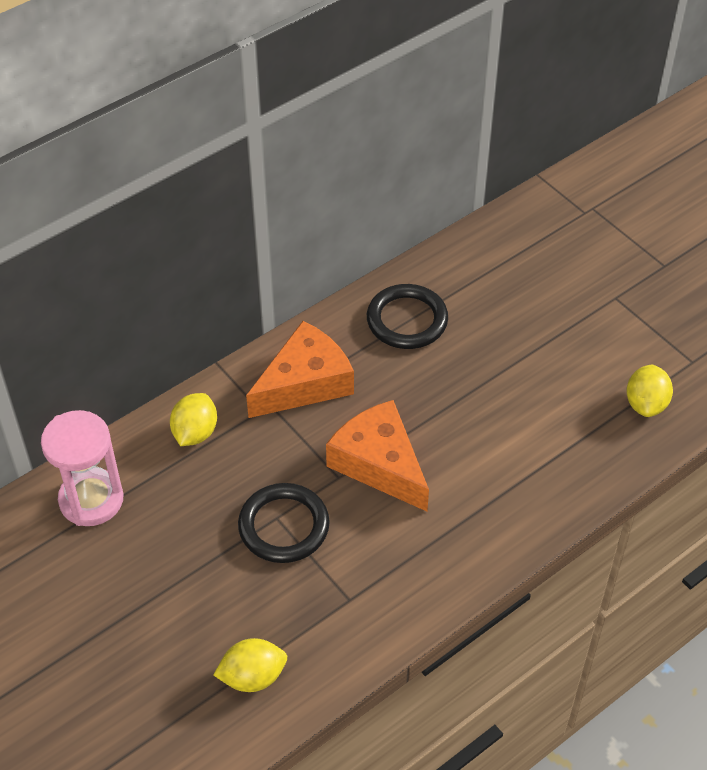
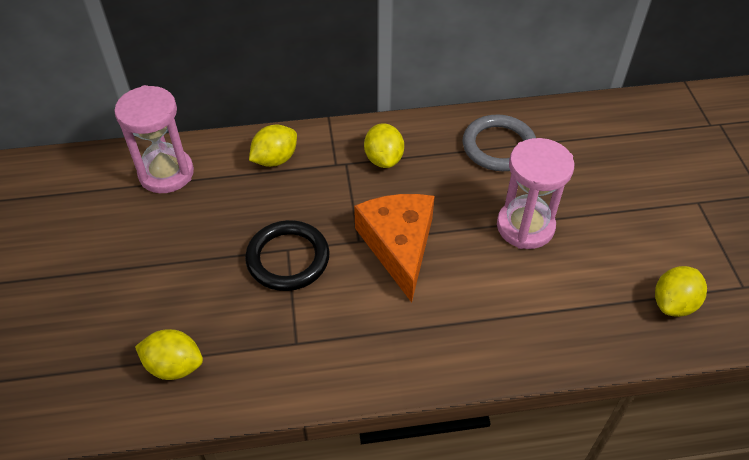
camera: 30 degrees right, 0 degrees up
orange cheese [246,321,354,418] -> yellow lemon [364,123,404,168]
black ring [367,284,448,349] -> grey ring [462,114,536,171]
none -> pink hourglass [497,138,574,249]

